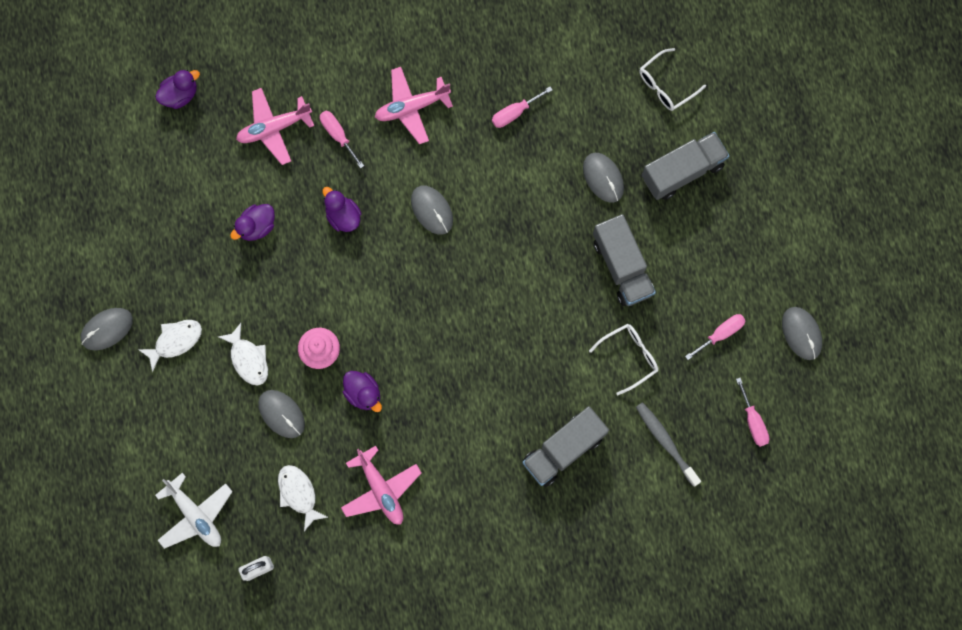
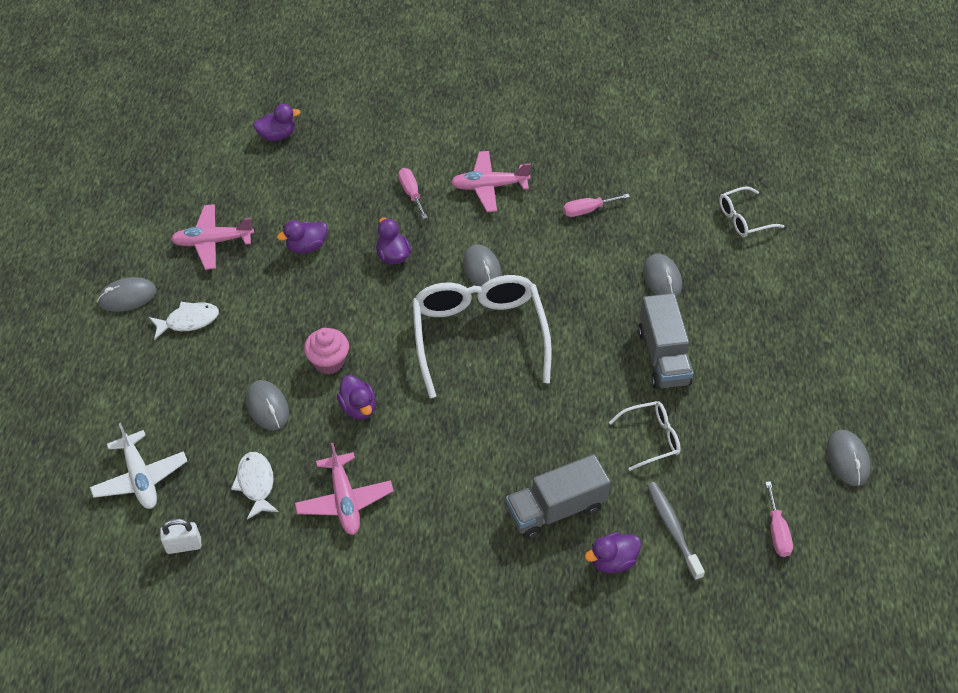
camera: 15 degrees right, 25 degrees down
white fish [218,323,268,385] -> none
pink plane [236,88,314,165] -> pink plane moved to [171,204,254,270]
grey truck [642,132,729,200] -> none
pink screwdriver [685,314,746,360] -> none
none -> white glasses [412,275,552,398]
none -> purple duck [585,532,641,573]

